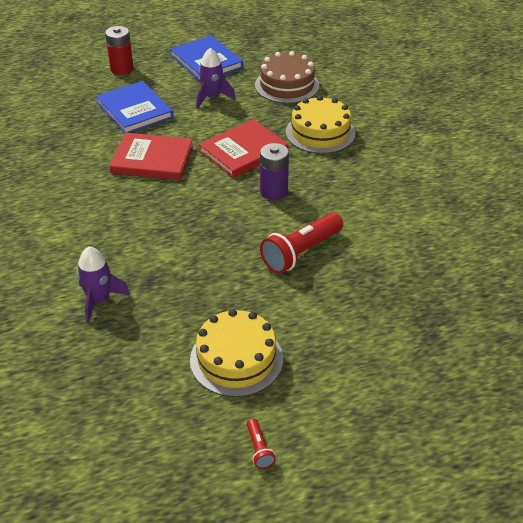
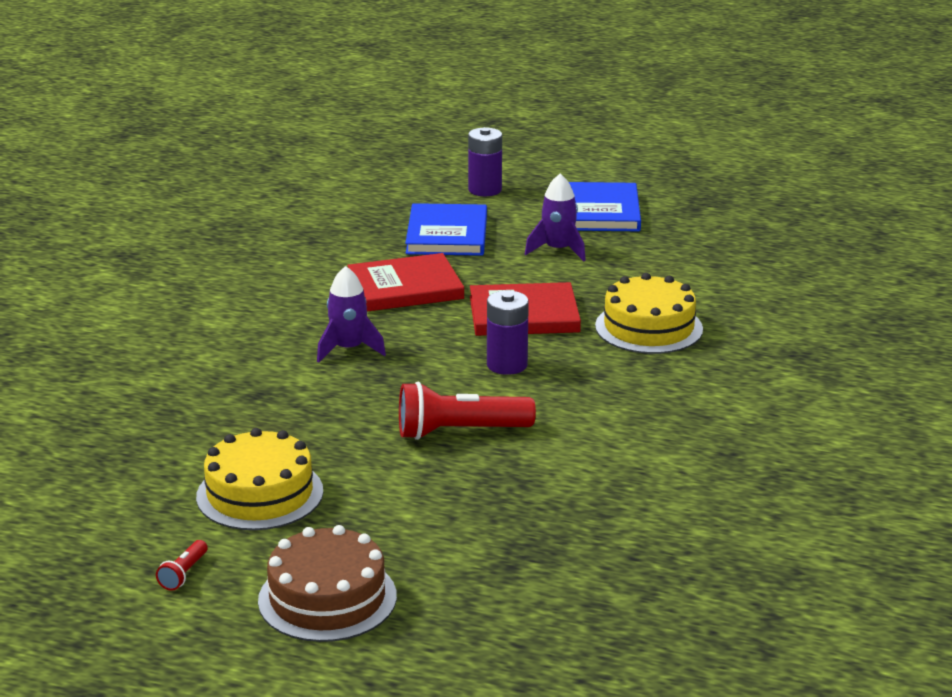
camera: 35 degrees right, 15 degrees down
purple rocket [77,246,130,323] -> purple rocket moved to [317,266,386,363]
red battery [105,26,134,75] -> purple battery [468,127,502,196]
red book [110,133,193,180] -> red book turned 60 degrees counterclockwise [347,253,464,312]
brown cake [255,51,319,103] -> brown cake moved to [258,525,397,642]

